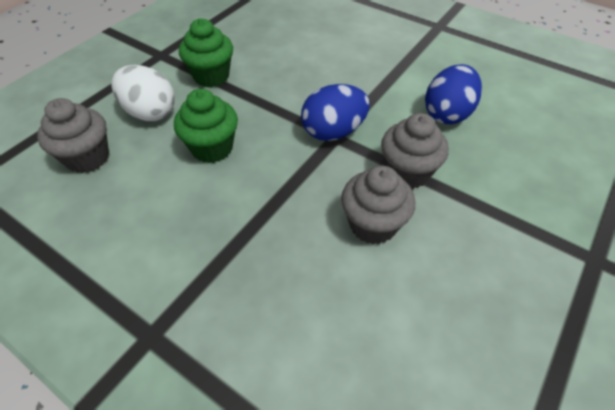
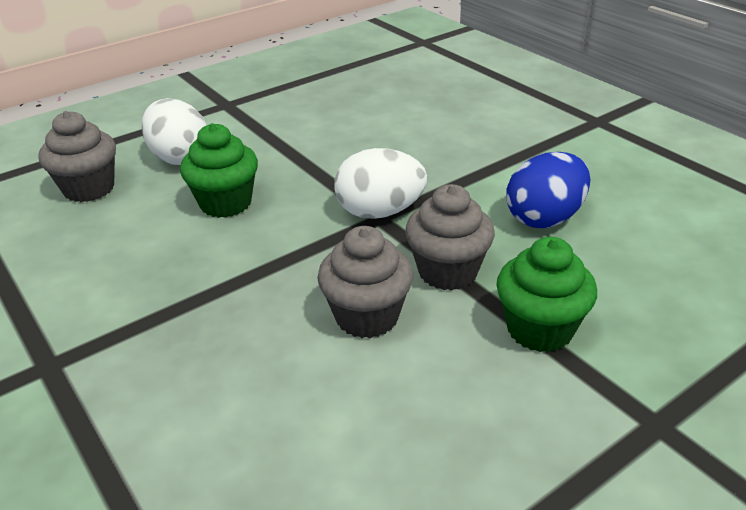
camera: 20 degrees right, 15 degrees down
green cupcake [179,18,233,87] -> green cupcake moved to [496,237,597,352]
blue egg [301,84,370,141] -> white egg [334,148,427,219]

